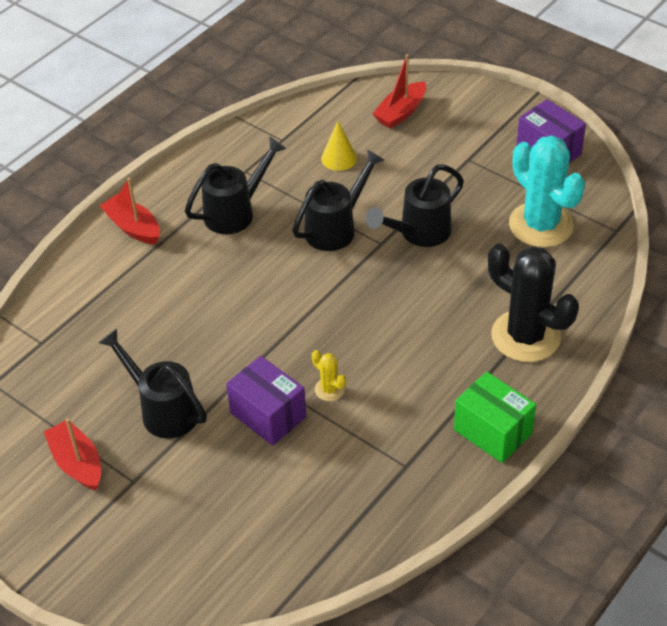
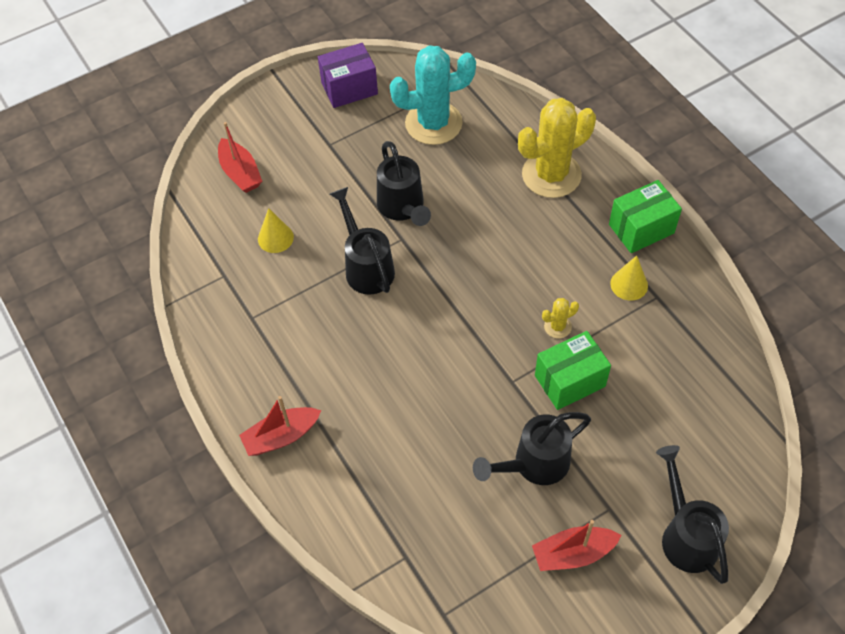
camera: 70 degrees left, 10 degrees up
black watering can [185,137,286,234] -> black watering can moved to [656,445,729,584]
purple box [226,356,306,446] -> green box [535,331,611,410]
black cactus [488,243,579,362] -> yellow cactus [518,98,596,198]
none -> yellow cone [610,256,648,301]

